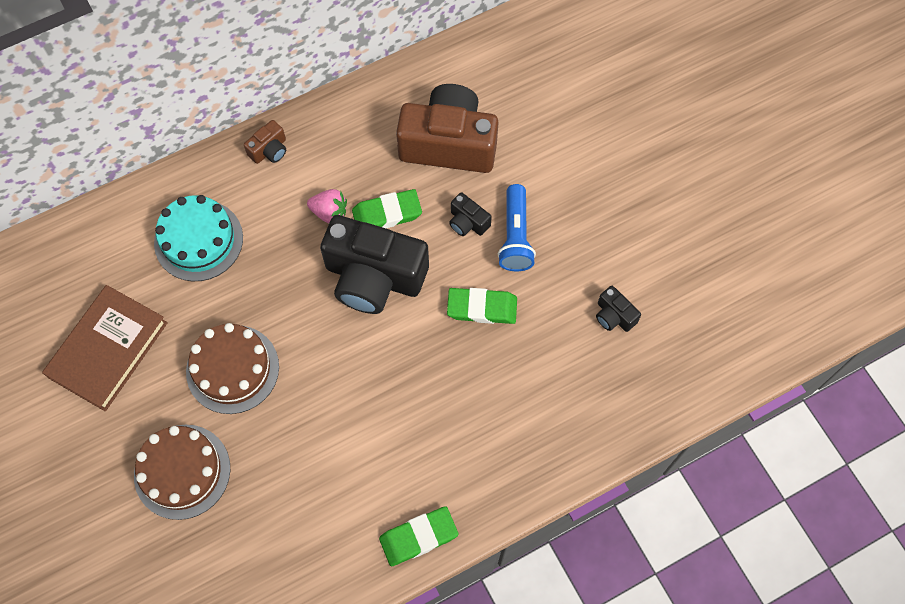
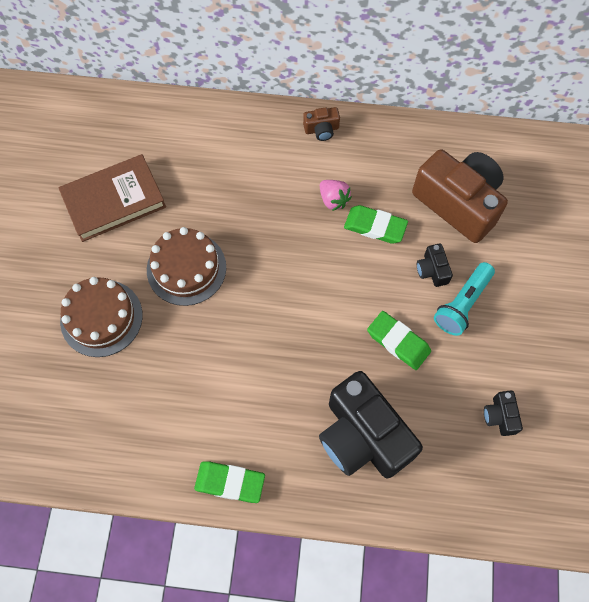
camera: 35 degrees right, 0 degrees up
turquoise cake [154,195,243,281] -> none
black camera [320,215,429,314] -> black camera moved to [319,371,423,478]
blue flashlight [498,184,536,271] -> turquoise flashlight [434,262,495,336]

